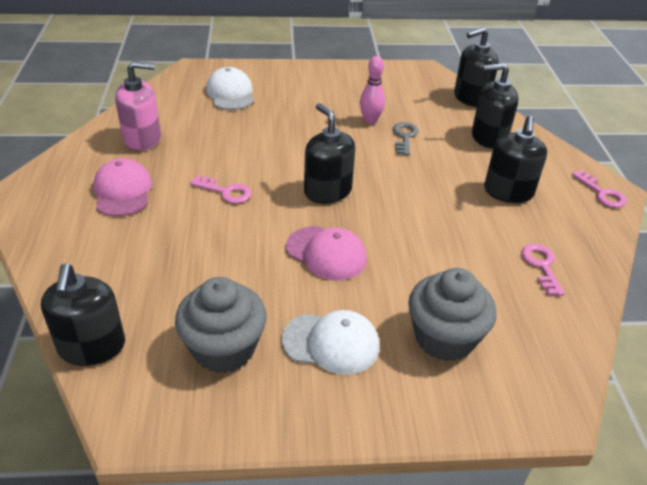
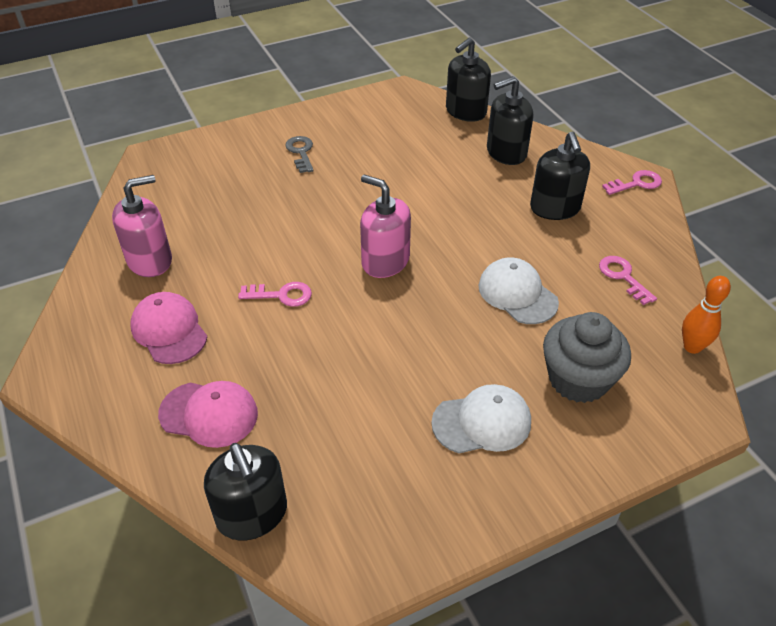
camera: 20 degrees left, 5 degrees up
grey cupcake [175,277,267,373] -> none
white cap [206,67,254,110] -> white cap moved to [479,257,559,324]
pink cap [286,226,367,280] -> pink cap moved to [158,381,258,448]
black soap dispenser [304,103,355,204] -> pink soap dispenser [360,175,411,278]
pink bowling pin [360,56,385,124] -> none
grey key [393,122,419,156] -> grey key moved to [285,136,314,173]
pink key [572,170,627,208] -> pink key turned 60 degrees counterclockwise [602,170,662,195]
none -> orange bowling pin [682,276,731,354]

